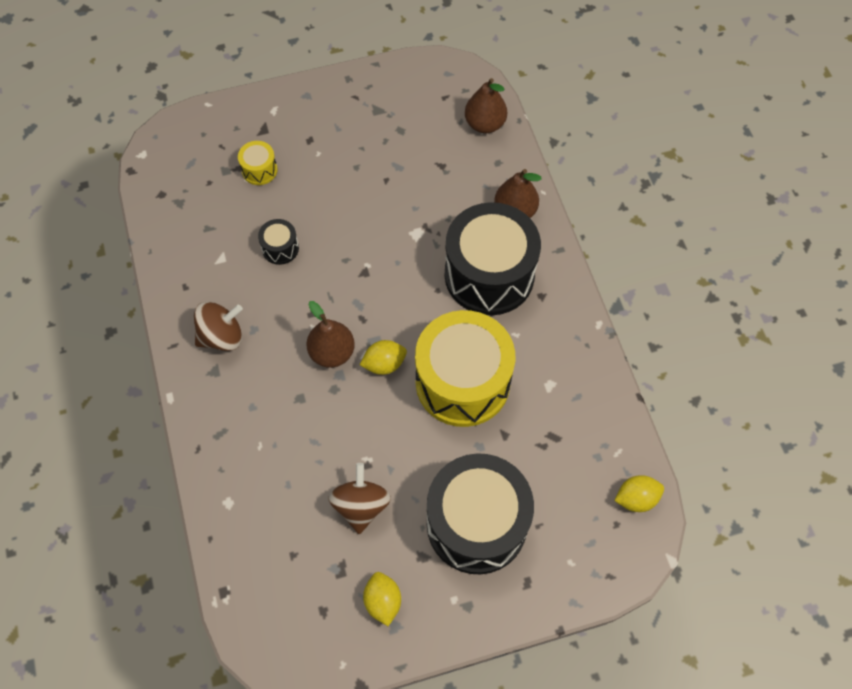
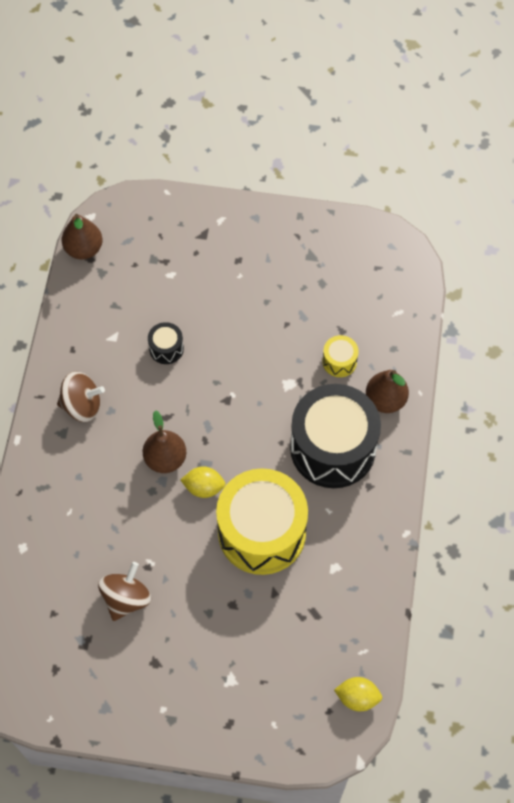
camera: 25 degrees right, 0 degrees up
yellow drum [238,141,278,185] -> yellow drum moved to [322,335,359,377]
yellow lemon [363,572,401,626] -> none
black drum [427,453,534,574] -> none
brown pear [465,78,507,133] -> brown pear moved to [62,214,103,259]

